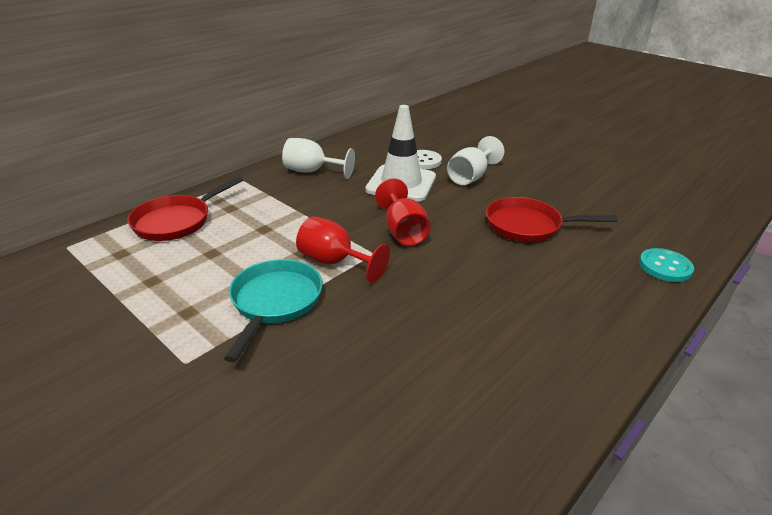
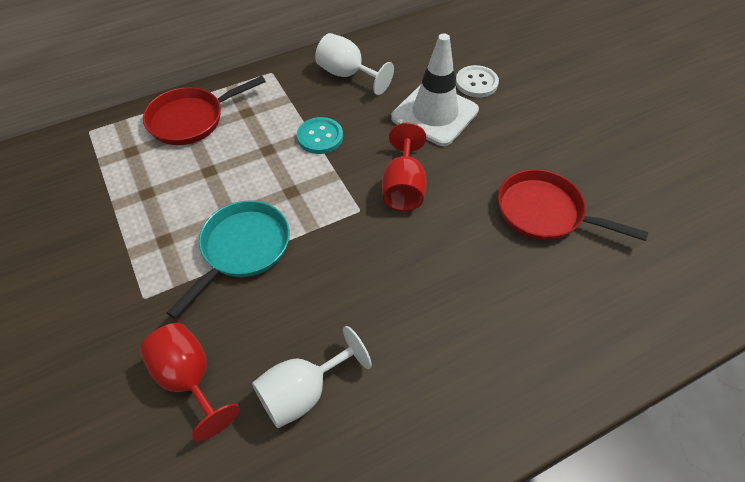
camera: 20 degrees right, 20 degrees up
red goblet [296,216,390,283] -> red goblet moved to [140,323,240,441]
white goblet [447,136,504,185] -> white goblet moved to [252,326,372,428]
turquoise button [639,248,694,282] -> turquoise button moved to [297,117,343,154]

